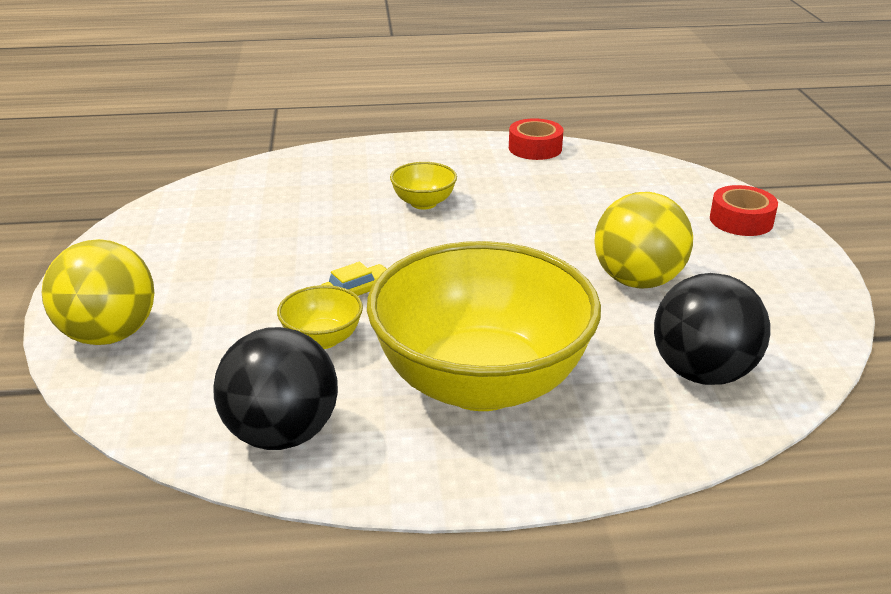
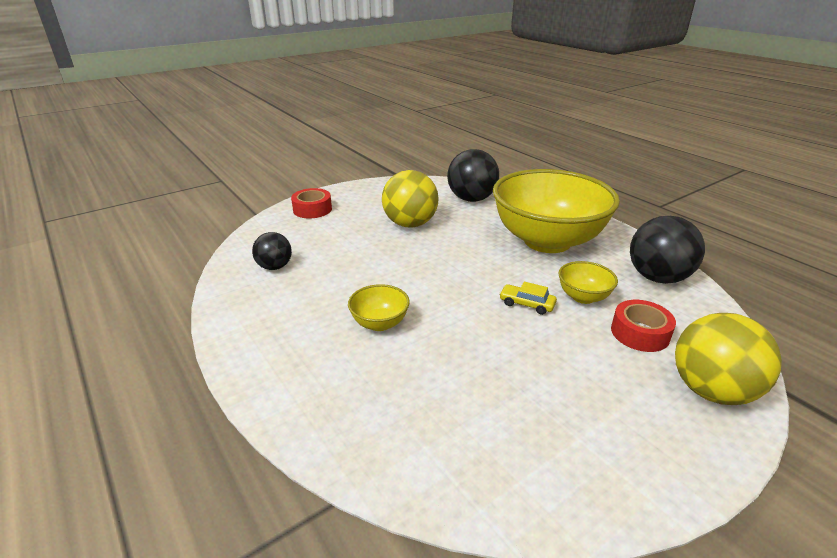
camera: 120 degrees left, 0 degrees up
red tape [509,118,564,160] -> red tape moved to [611,300,676,352]
none -> black ball [252,232,292,270]

